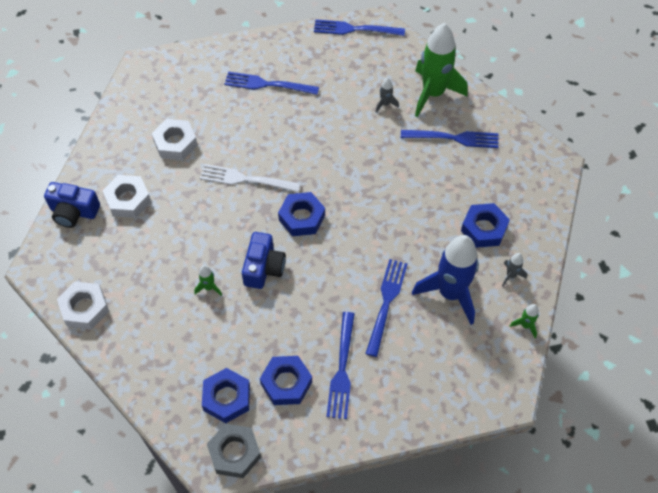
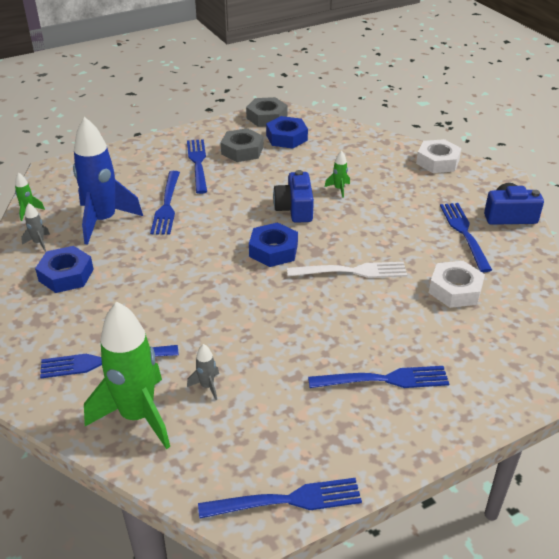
camera: 165 degrees right, 20 degrees down
white nut [103,175,151,218] -> blue fork [440,203,492,272]
blue nut [260,356,312,405] -> grey nut [221,128,263,162]

